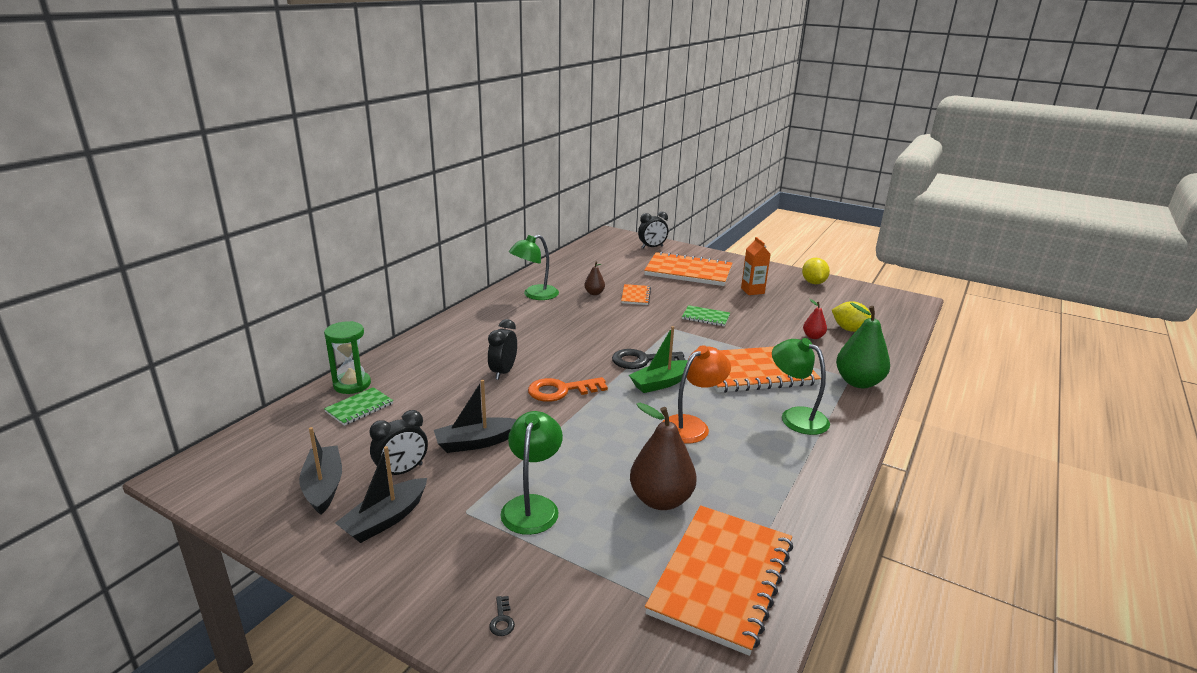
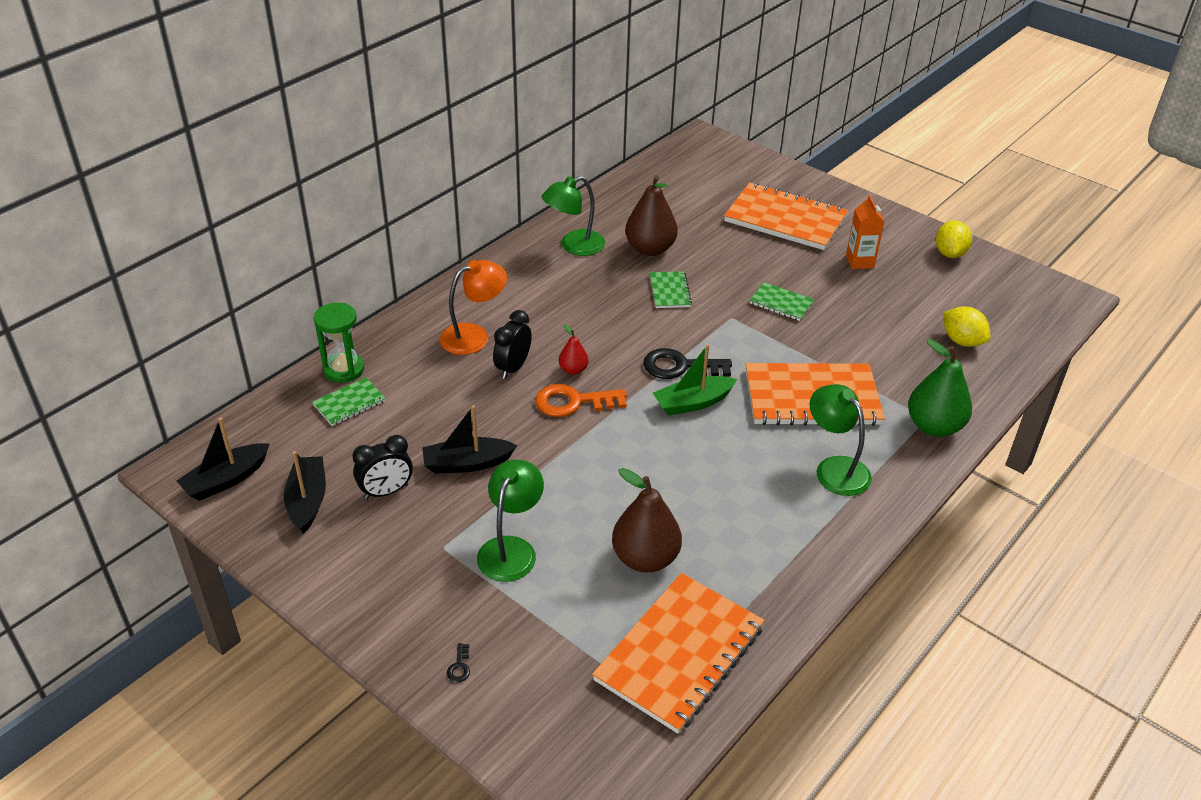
camera: 10 degrees right, 15 degrees up
black boat [335,446,427,543] -> black boat moved to [177,417,269,501]
brown pear [584,262,605,295] -> brown pear [625,175,678,256], size x1.96
orange notebook [621,284,651,305] -> none
black clock [638,212,668,248] -> none
orange lamp [662,345,731,443] -> orange lamp moved to [440,260,507,355]
red pear [803,299,827,339] -> red pear moved to [559,324,589,375]
none -> green notebook [650,271,692,308]

